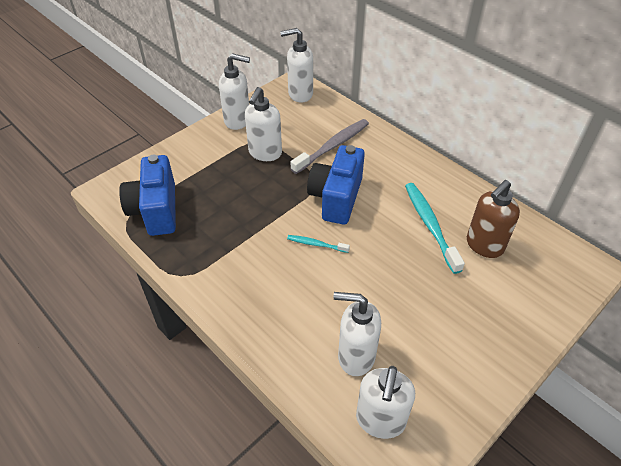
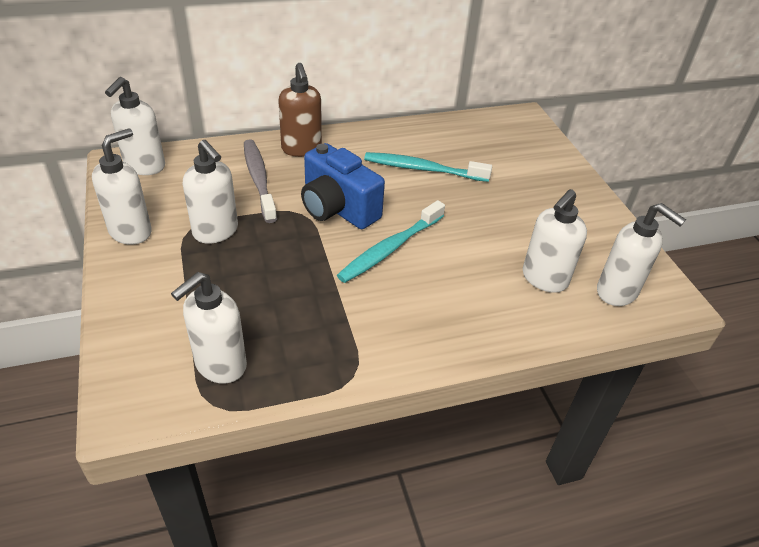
camera: 65 degrees left, 5 degrees down
blue camera [119,155,176,236] -> white soap dispenser [171,272,247,384]
turquoise toothbrush [287,235,350,253] -> turquoise toothbrush [337,200,445,283], size x1.92
brown soap dispenser [467,180,520,258] -> brown soap dispenser moved to [278,63,322,157]

